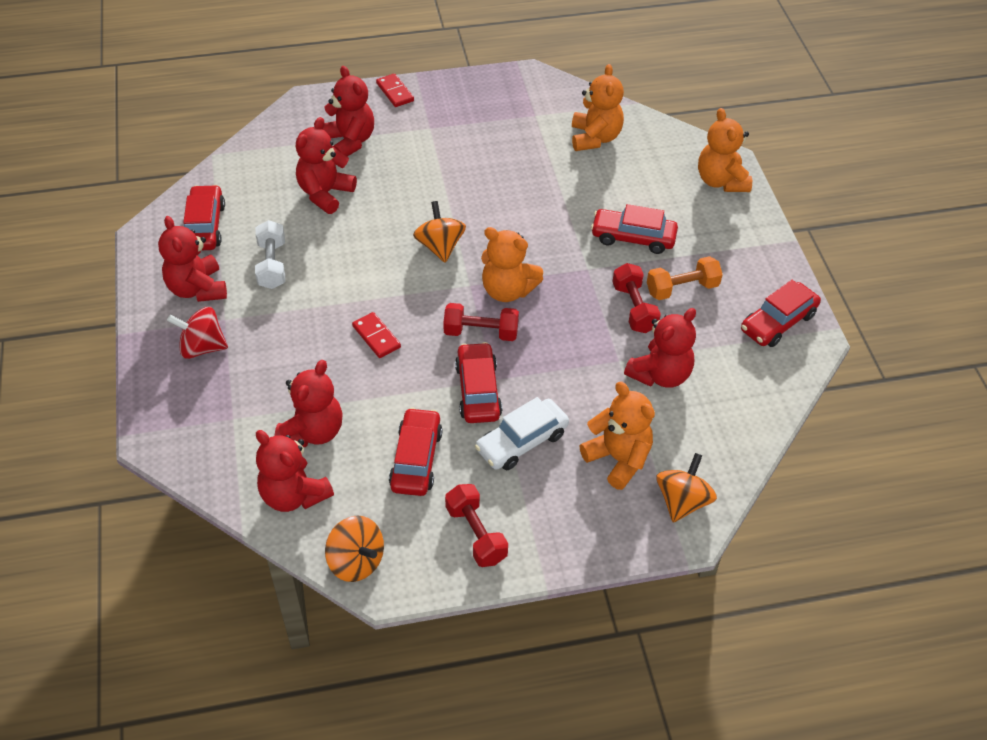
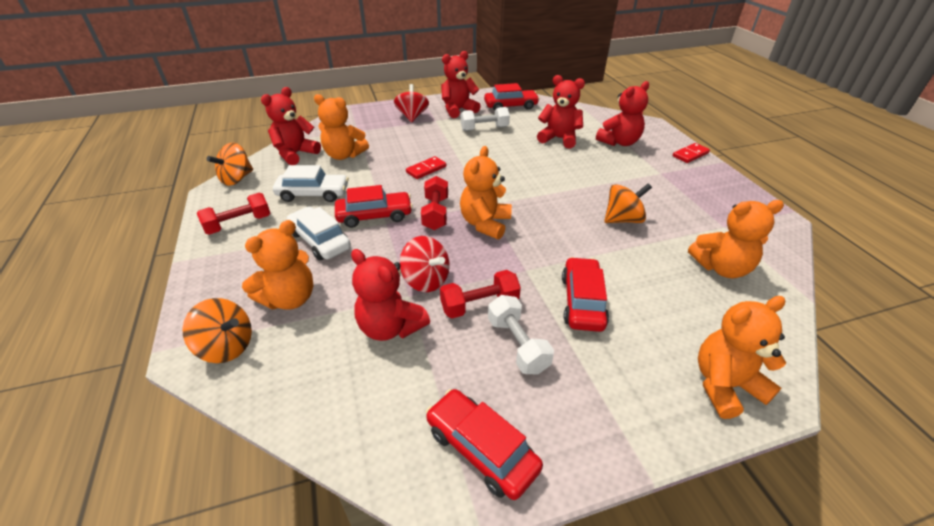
camera: 85 degrees right, 10 degrees down
red teddy bear [274,360,343,447] -> orange teddy bear [314,94,369,160]
red car [389,407,443,496] -> white car [273,165,349,202]
orange spinning top [413,201,466,263] -> orange spinning top moved to [604,183,652,223]
orange dumbbell [647,256,723,300] -> white dumbbell [488,295,554,374]
none -> red spinning top [400,236,450,292]

